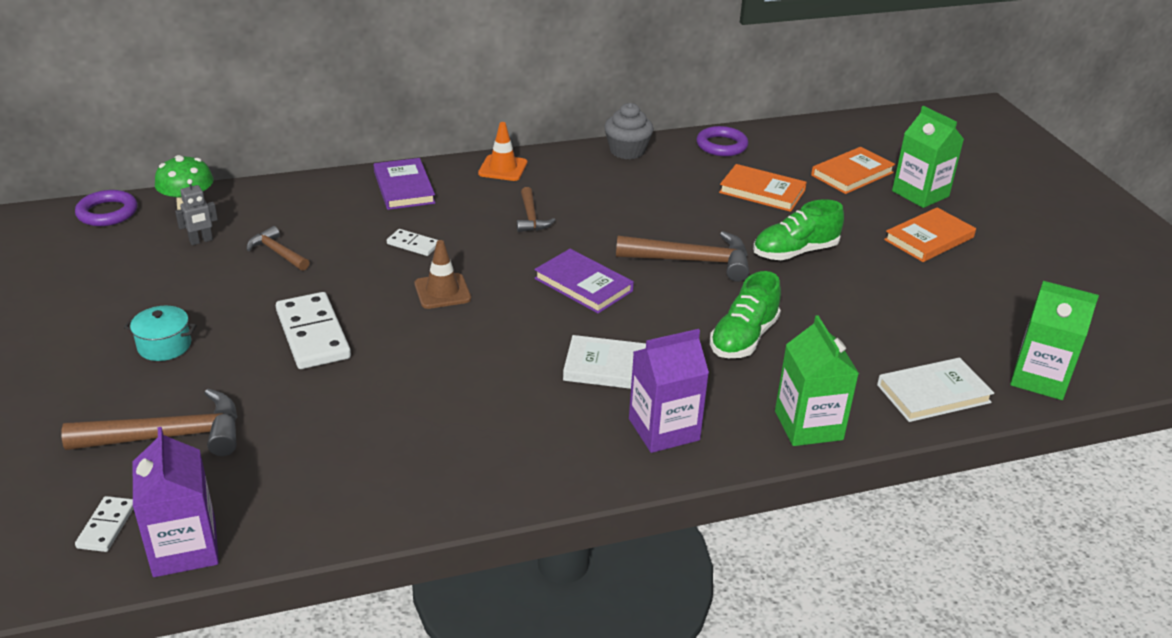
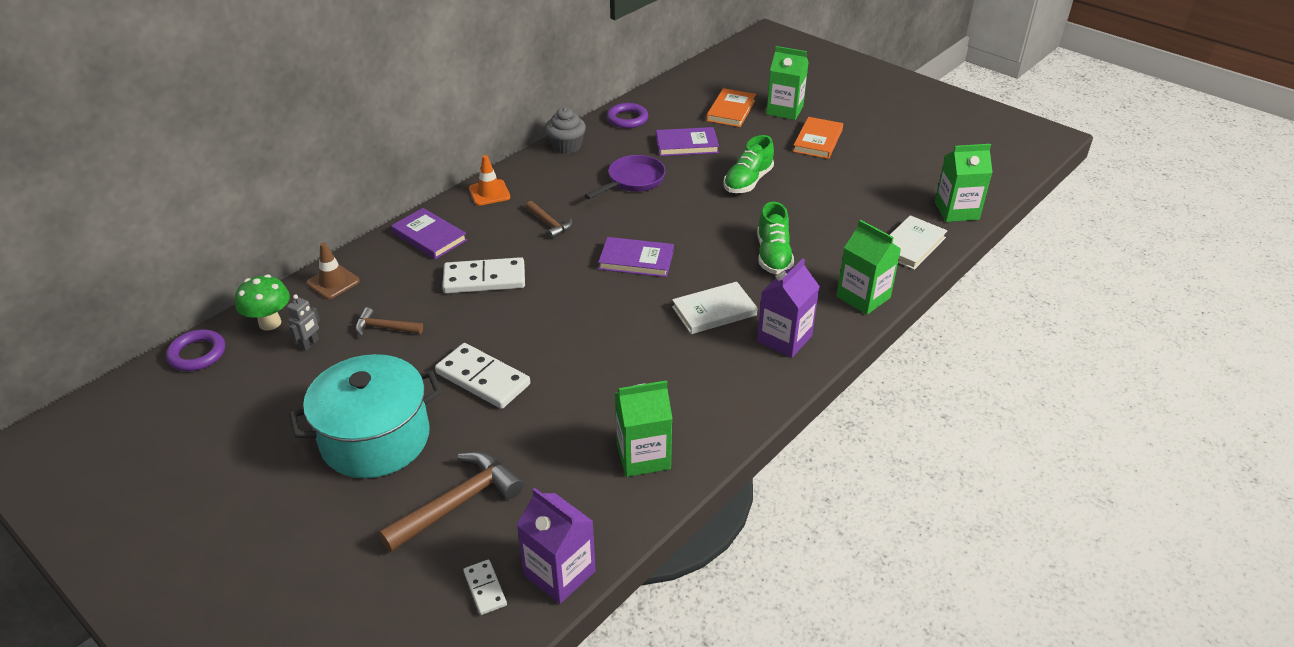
camera: 30 degrees left, 5 degrees up
turquoise pot [124,306,197,361] -> turquoise pot [289,354,442,478], size x2.34
white domino [387,229,438,256] -> white domino [442,257,525,294], size x1.95
brown traffic cone [414,240,471,309] -> brown traffic cone moved to [306,243,360,299]
brown hammer [616,231,749,282] -> none
orange book [719,164,807,212] -> purple book [656,127,719,156]
none -> purple pan [584,155,666,199]
none -> green carton [615,380,673,477]

